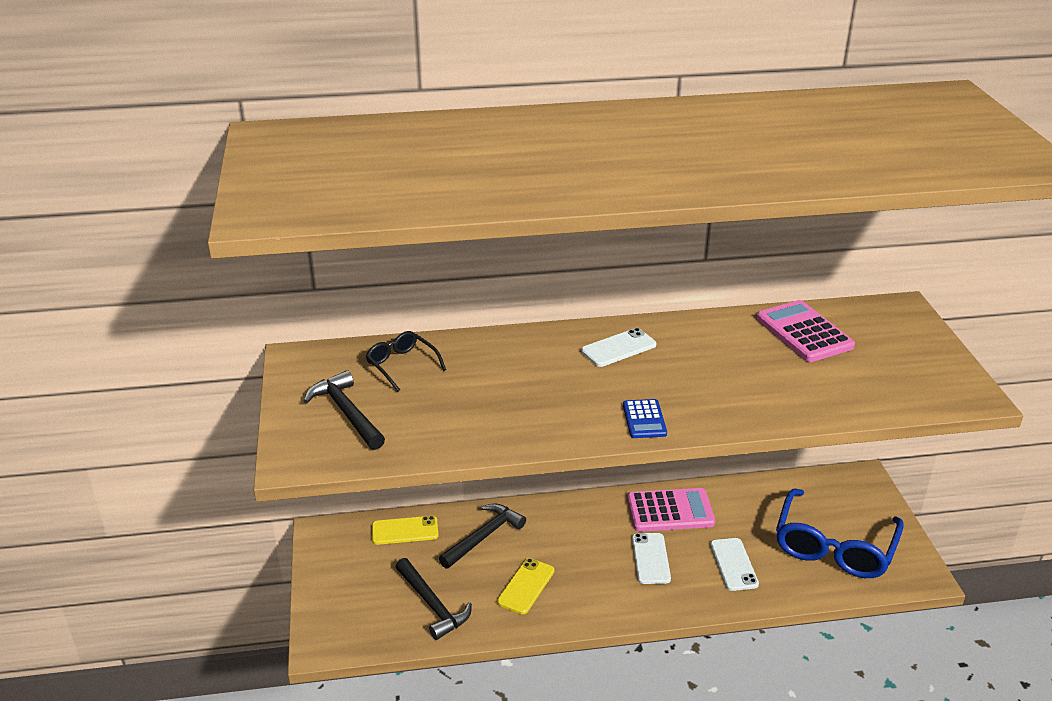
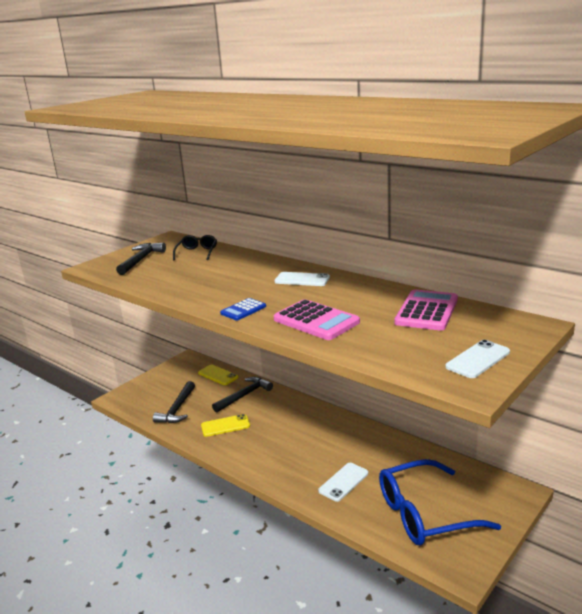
camera: 50 degrees right, 10 degrees down
black hammer [439,504,526,569] -> black hammer turned 45 degrees counterclockwise [212,377,273,413]
pink calculator [627,488,715,532] -> pink calculator moved to [274,299,360,340]
white phone [632,533,671,584] -> white phone moved to [445,340,510,378]

